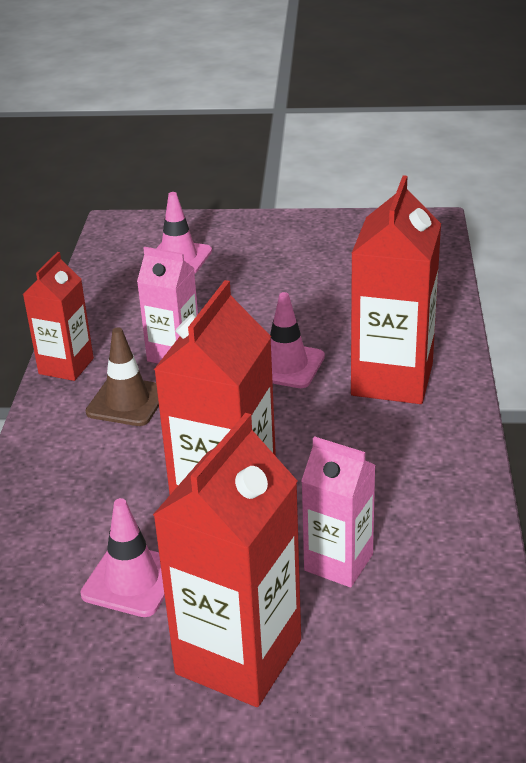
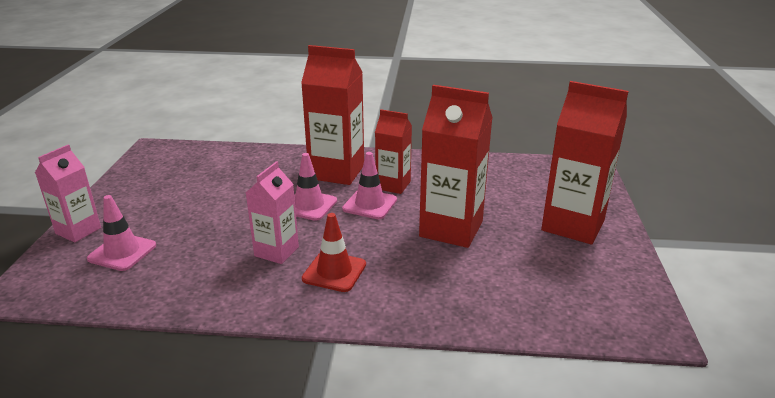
camera: 90 degrees left, 5 degrees down
red carton [23,252,94,381] -> red carton moved to [375,109,412,194]
pink traffic cone [80,498,165,617] -> pink traffic cone moved to [342,152,397,219]
brown traffic cone [85,327,159,426] -> red traffic cone [302,213,366,292]
pink carton [301,436,375,587] -> pink carton moved to [35,144,101,243]

